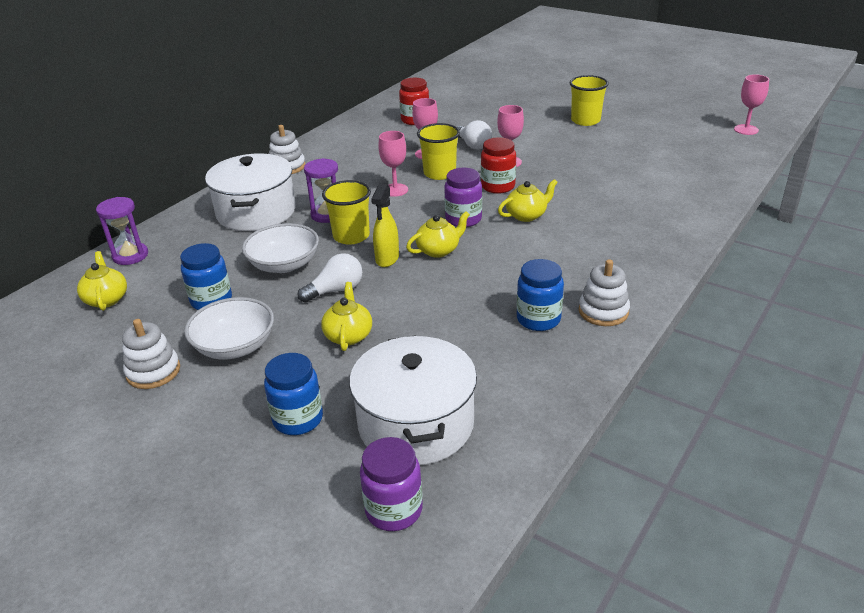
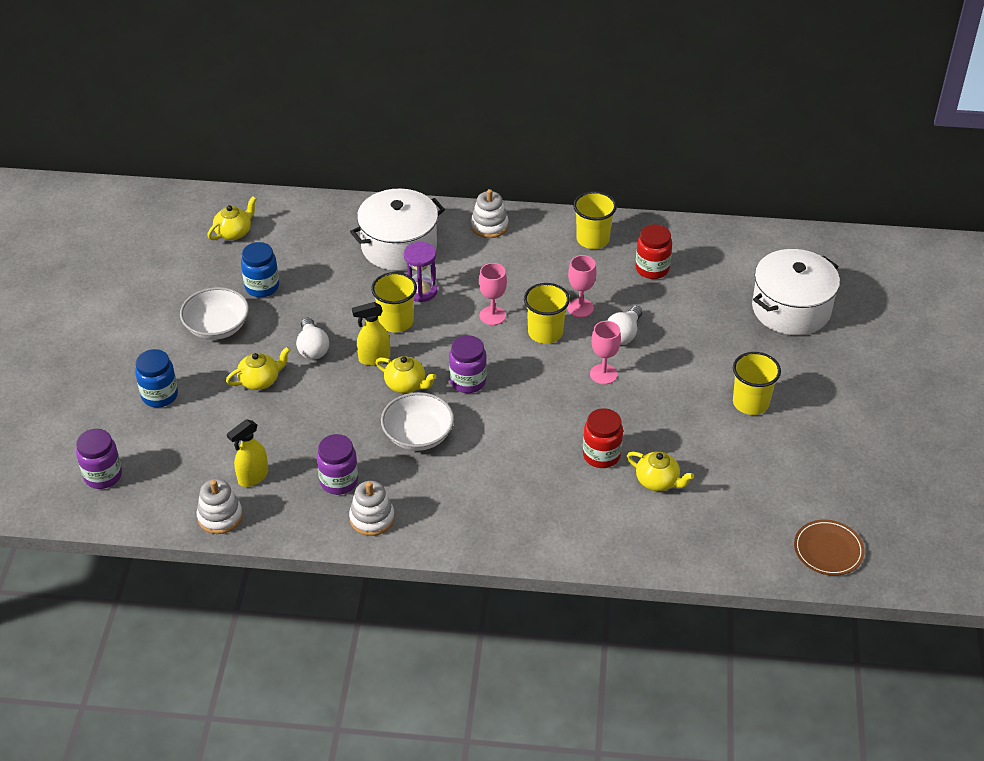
camera: 60 degrees right, 10 degrees up
purple hourglass [96,197,148,265] -> none
white stacking toy [122,319,180,389] -> white stacking toy moved to [196,479,243,534]
white bowl [242,223,319,273] -> white bowl moved to [381,392,454,451]
white light bulb [298,253,362,303] -> white light bulb turned 45 degrees clockwise [296,318,329,360]
white pot [349,335,477,465] -> white pot moved to [752,249,840,335]
red jar [481,137,516,194] -> red jar moved to [583,408,623,468]
yellow teapot [498,179,558,222] -> yellow teapot moved to [627,452,694,491]
blue jar [517,259,564,331] -> purple jar [316,434,358,495]
pink goblet [734,74,769,135] -> brown plate [794,520,865,576]
none -> yellow spray bottle [227,419,268,487]
none -> yellow cup [573,191,617,249]

